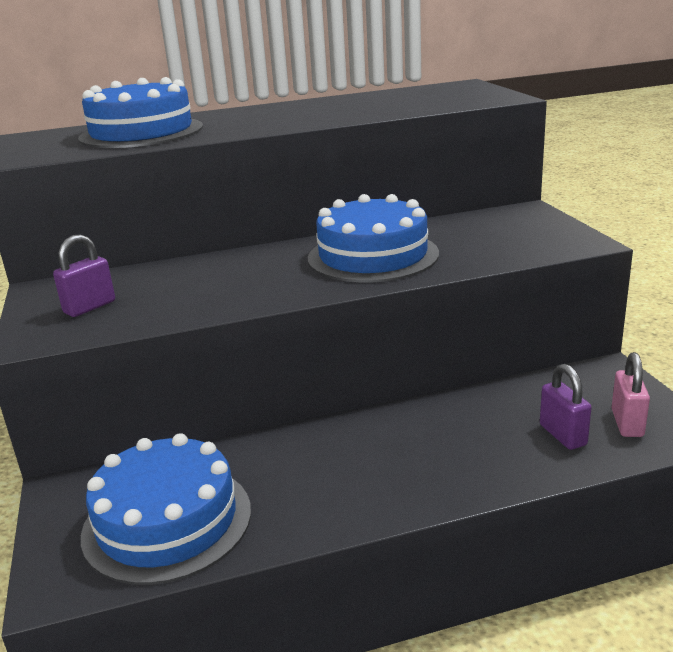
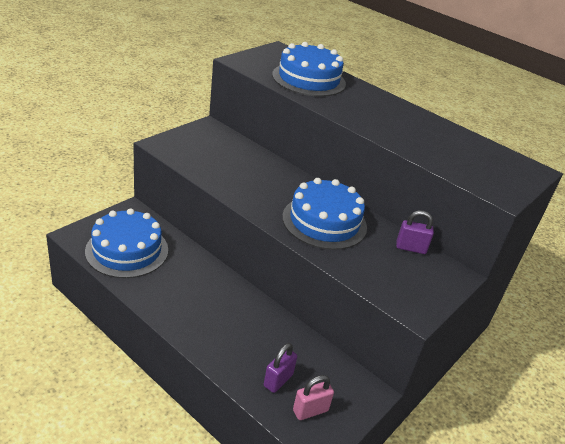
camera: 50 degrees right, 10 degrees up
purple padlock [53,234,115,317] -> purple padlock moved to [396,211,434,254]

